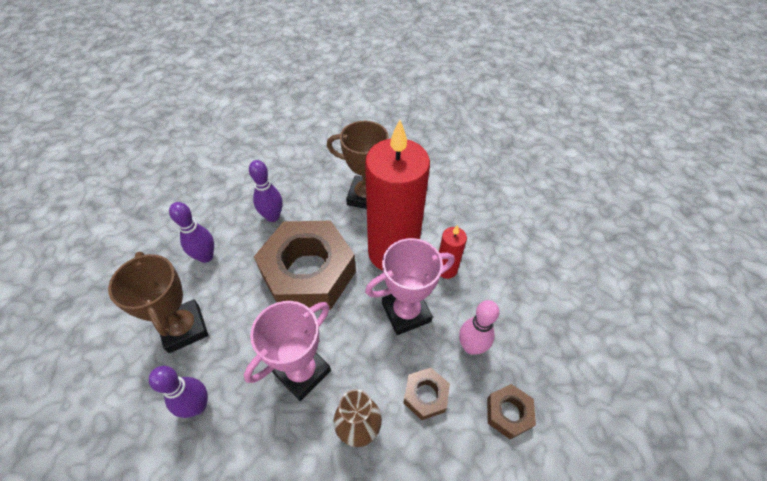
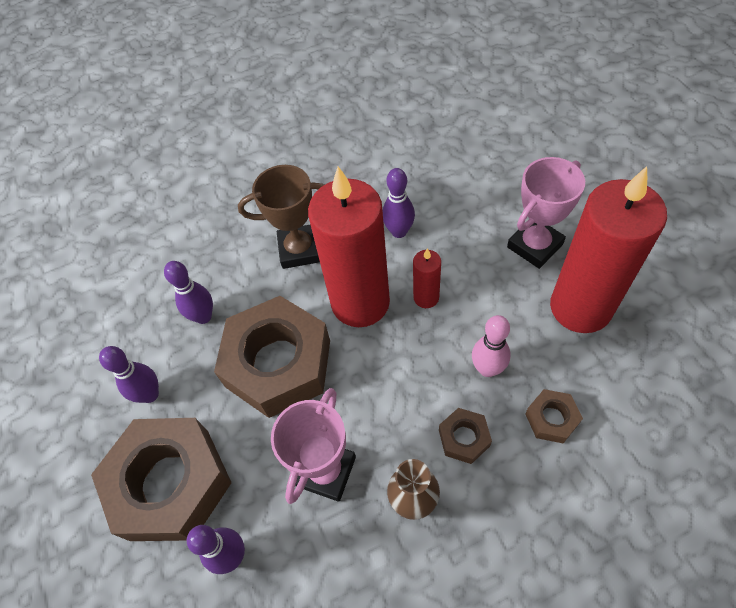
camera: 15 degrees left, 5 degrees up
brown trophy [108,252,208,353] -> brown nut [91,418,232,541]
pink trophy [365,238,454,335] -> pink trophy moved to [507,157,585,269]
none -> purple bowling pin [382,168,415,238]
none -> red candle [550,166,667,333]

